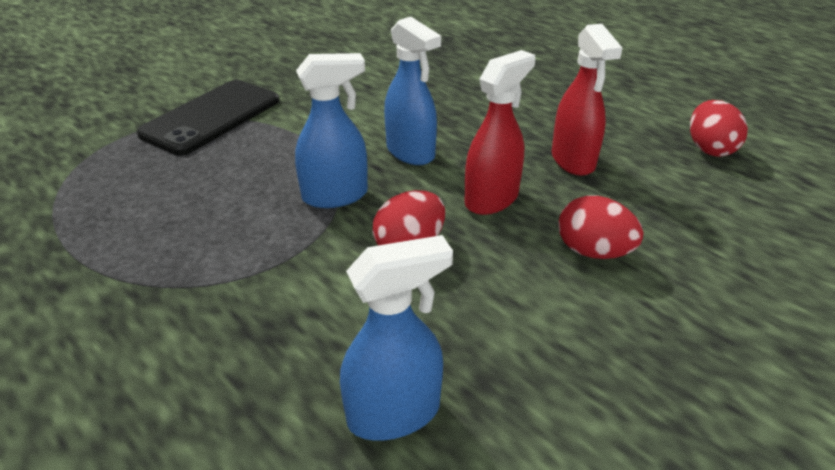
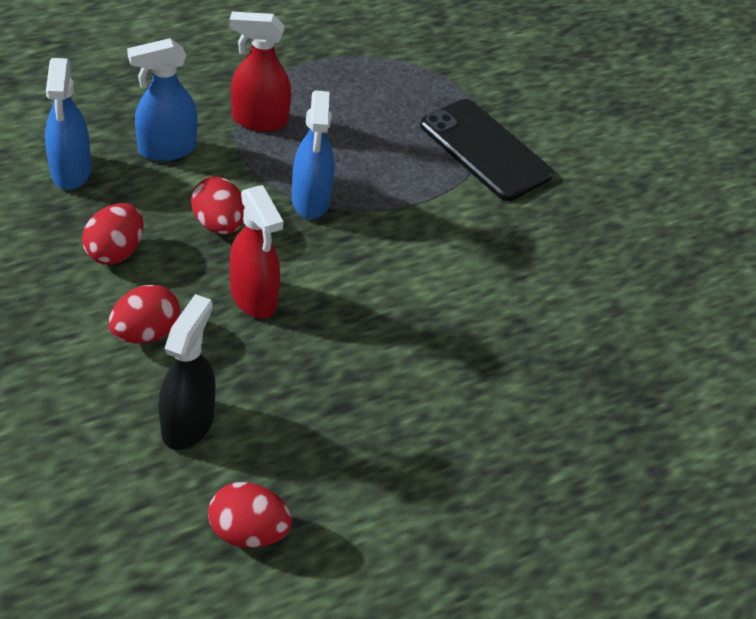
camera: 100 degrees right, 10 degrees up
blue spray bottle [384,17,441,165] -> blue spray bottle moved to [127,38,197,161]
red spray bottle [552,24,622,176] -> red spray bottle moved to [229,12,291,132]
none -> red egg [82,203,144,265]
none -> black spray bottle [158,294,216,450]

